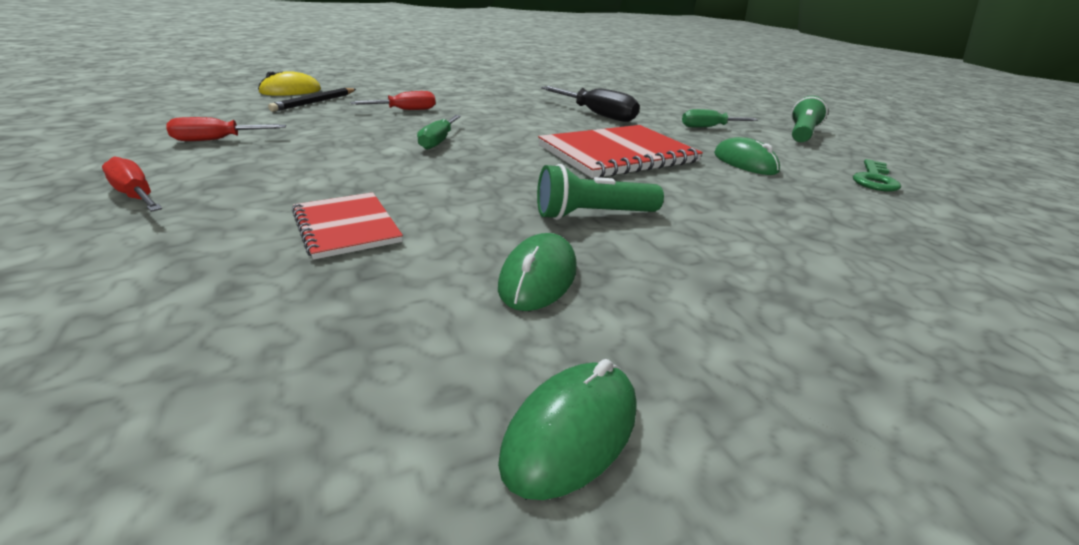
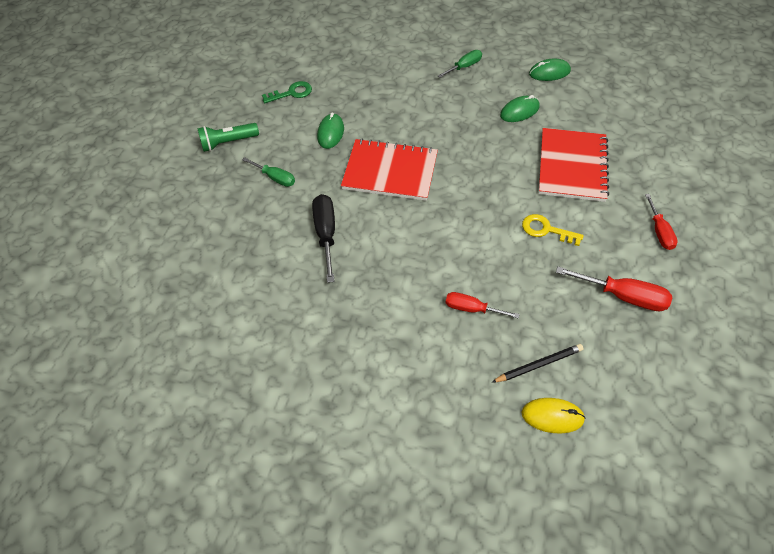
camera: 135 degrees left, 25 degrees up
red screwdriver [166,117,286,141] -> red screwdriver [556,266,672,311], size x1.53
red notebook [292,192,403,260] -> red notebook [539,128,609,202], size x1.78
green screwdriver [417,115,461,150] -> green screwdriver moved to [438,50,482,78]
green flashlight [537,164,664,220] -> none
none -> yellow key [522,214,584,246]

